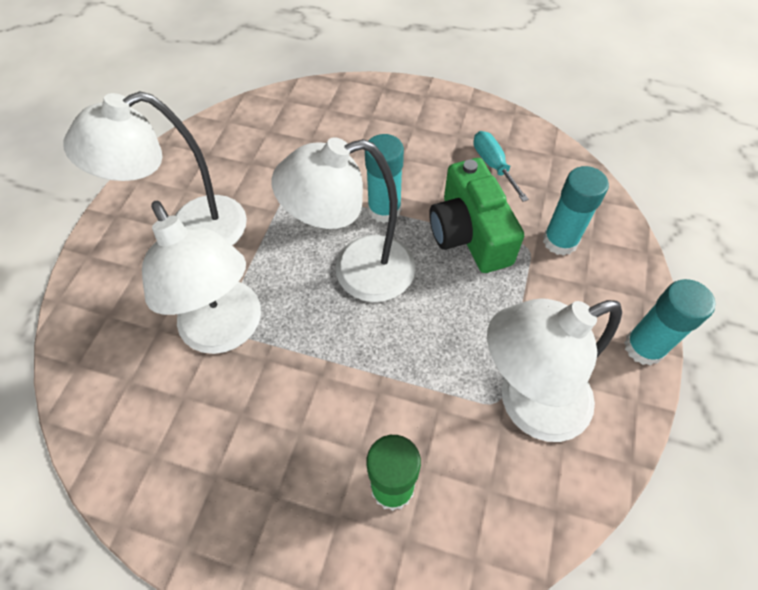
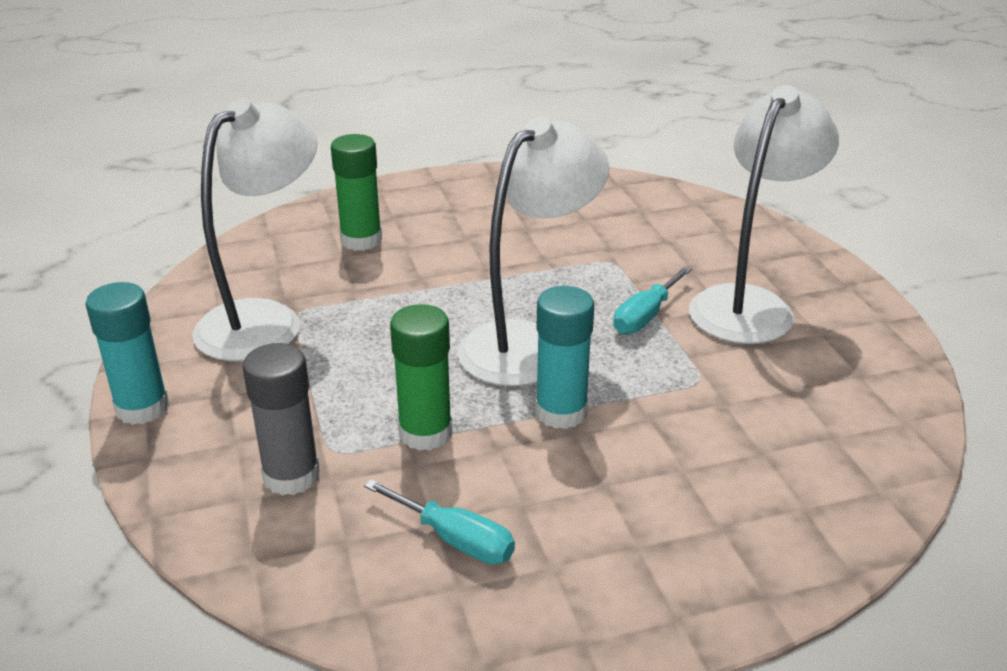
camera: 145 degrees right, 25 degrees down
white lamp [142,201,261,354] -> none
green camera [429,158,524,273] -> green glue stick [390,304,452,451]
turquoise glue stick [543,166,609,256] -> grey glue stick [242,343,320,495]
none -> turquoise screwdriver [613,266,692,334]

